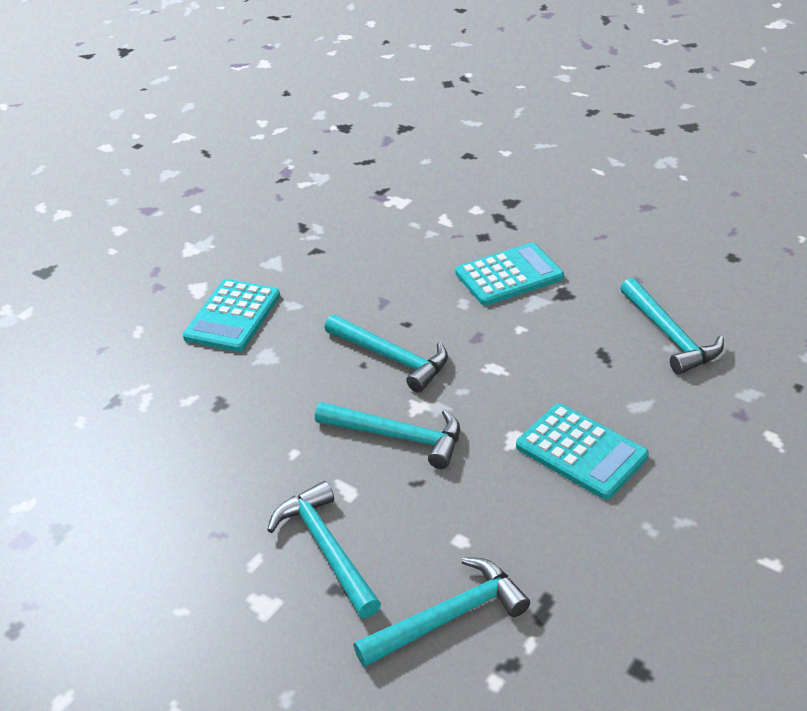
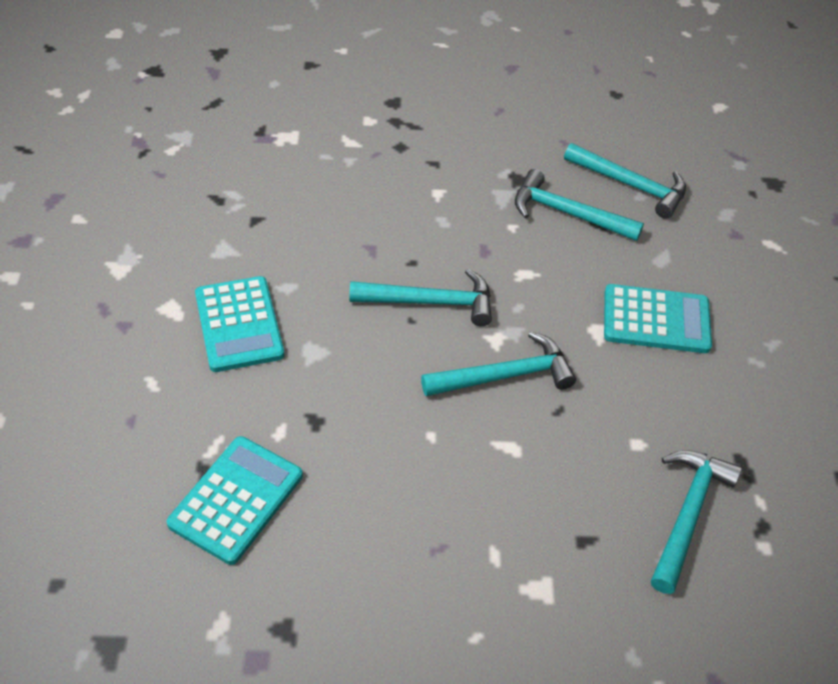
camera: 40 degrees left, 10 degrees up
turquoise hammer [267,481,381,618] -> turquoise hammer moved to [515,169,644,241]
turquoise calculator [455,243,564,306] -> turquoise calculator moved to [167,436,303,565]

